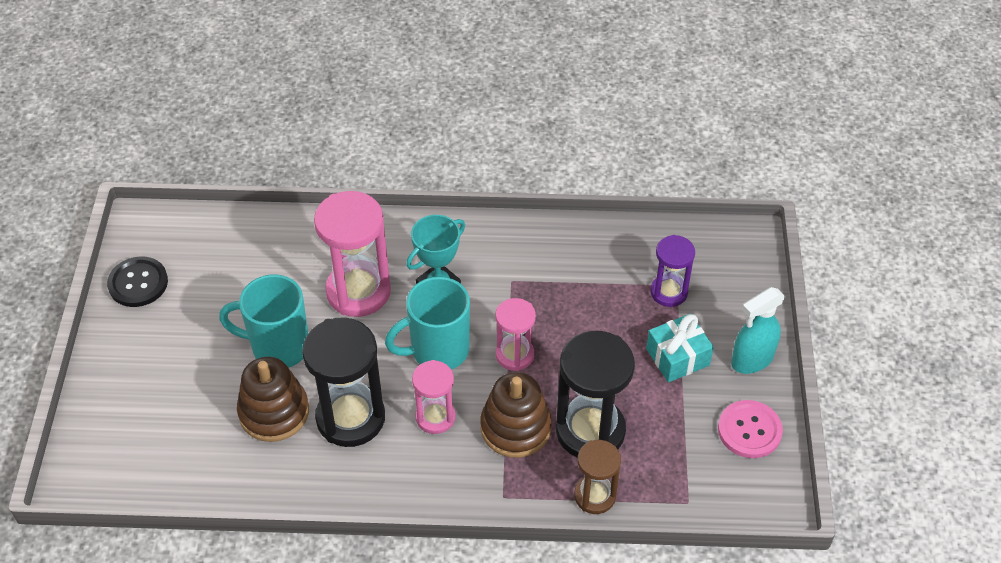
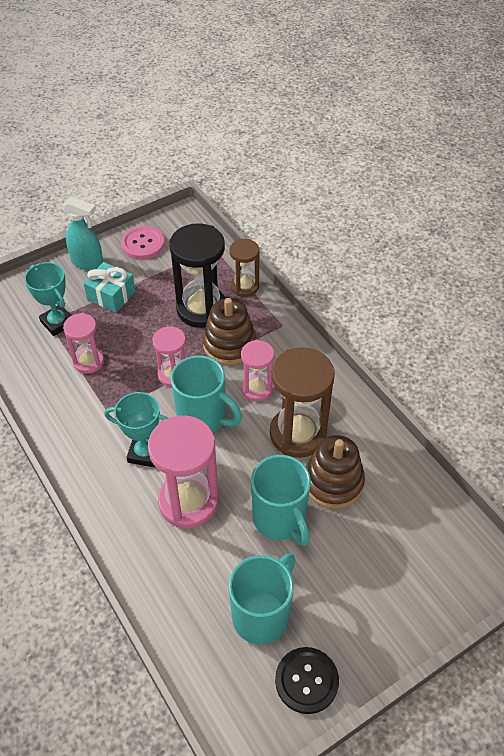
camera: 125 degrees left, 0 degrees up
black hourglass [302,318,385,447] -> brown hourglass [270,347,335,458]
purple hourglass [651,235,695,307] -> turquoise trophy [24,262,71,336]
none -> pink hourglass [63,313,104,374]
none -> turquoise mug [228,553,295,645]

